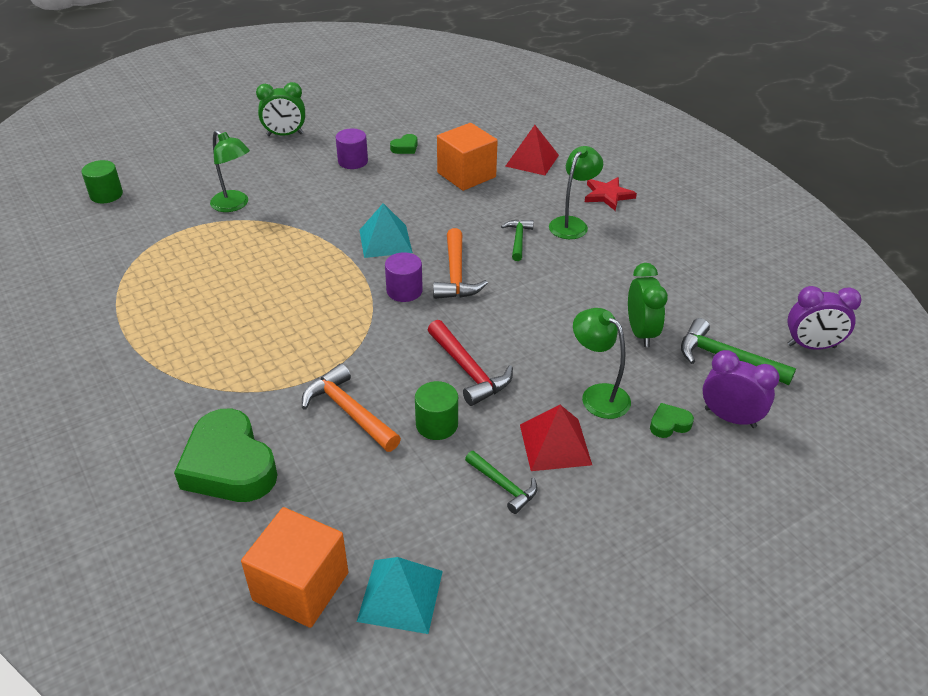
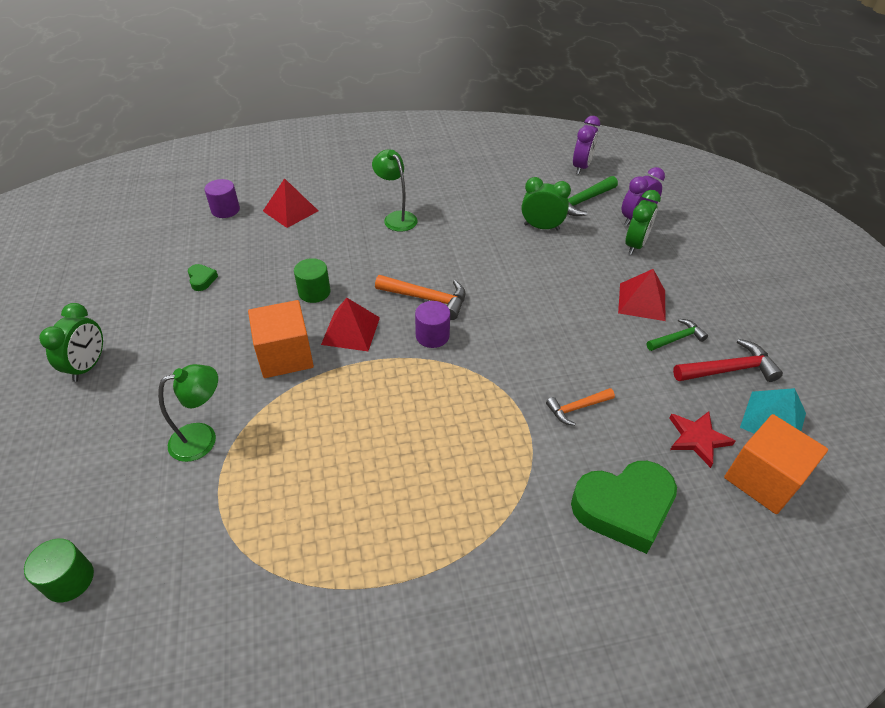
camera: 70 degrees left, 5 degrees up
orange hammer [302,364,401,452] -> orange hammer [546,388,615,426], size x0.64
purple cylinder [335,128,368,169] -> purple cylinder moved to [204,179,240,218]
turquoise pyramid [359,203,413,258] -> red pyramid [321,298,380,351]
green cylinder [415,381,458,440] -> green cylinder moved to [294,258,330,303]
red hammer [428,320,513,406] -> red hammer moved to [673,339,783,382]
orange cube [437,123,498,191] -> orange cube moved to [248,300,314,378]
green hammer [501,219,534,261] -> none
green lamp [573,308,631,419] -> none
red star [585,177,637,211] -> red star moved to [669,411,735,468]
green heart [650,403,694,438] -> green clock [625,190,661,255]

